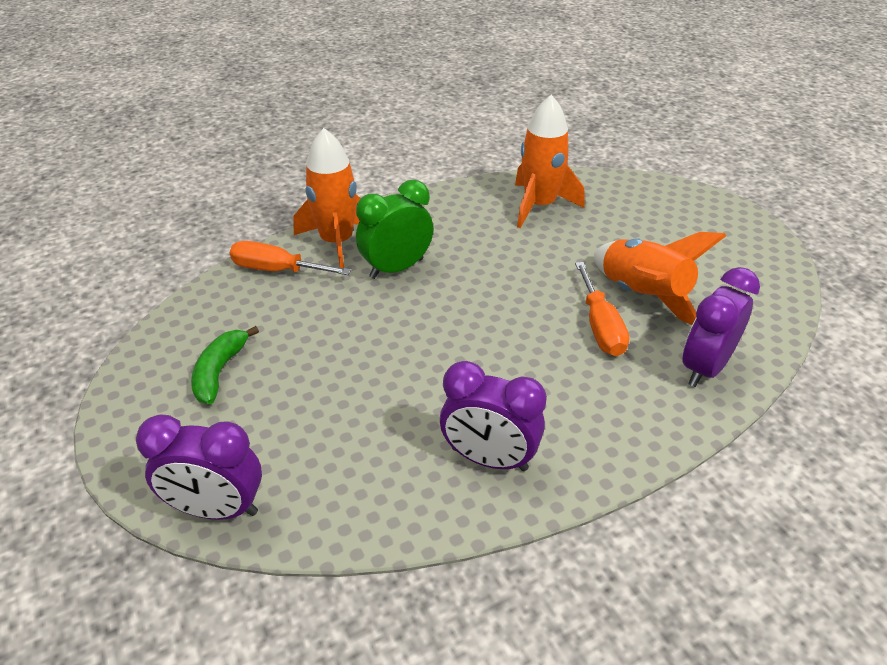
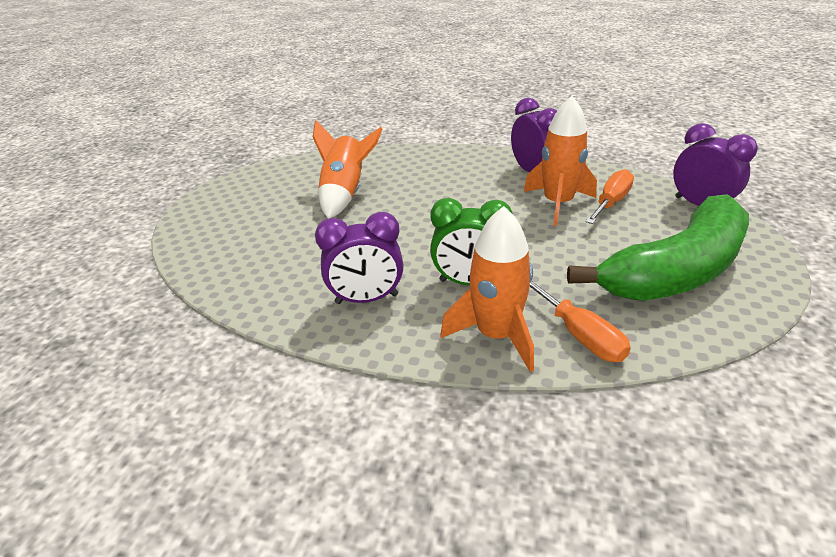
camera: 135 degrees left, 5 degrees down
green banana [191,326,259,404] -> green banana [567,194,749,300], size x2.43
orange rocket [515,95,584,228] -> orange rocket moved to [524,96,597,226]
orange screwdriver [575,262,629,356] -> orange screwdriver moved to [585,169,634,224]
purple clock [682,267,760,387] -> purple clock moved to [315,212,403,304]

